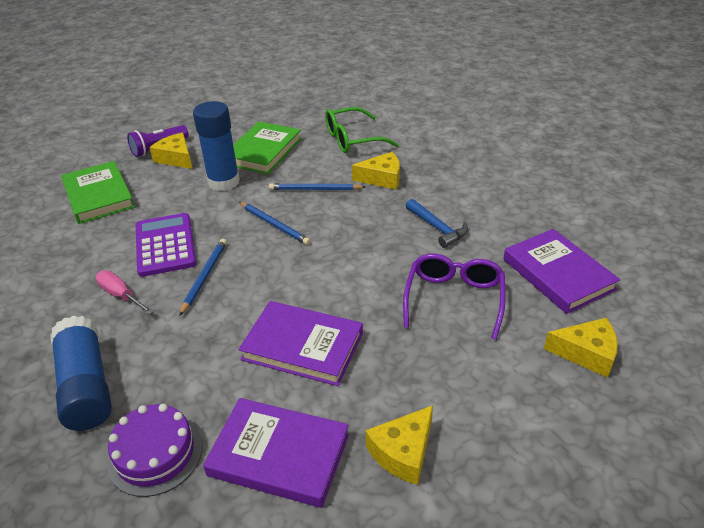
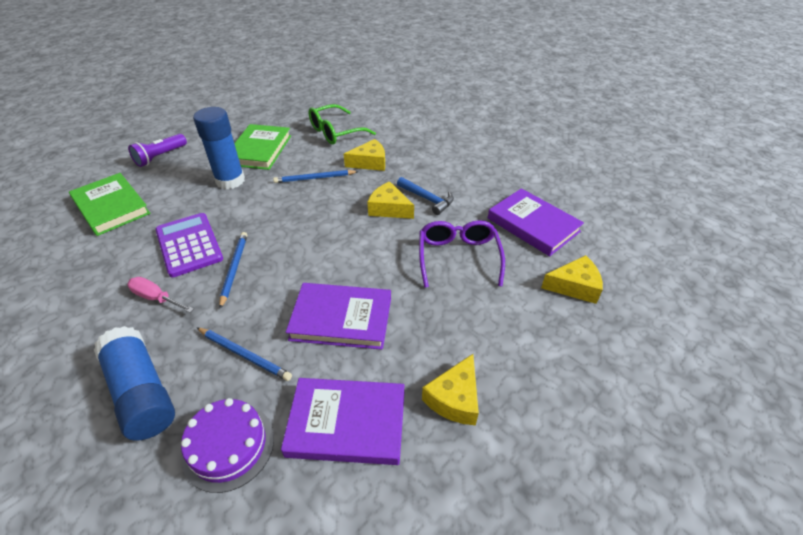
camera: 15 degrees left, 5 degrees up
yellow cheese [149,133,192,169] -> yellow cheese moved to [367,181,414,219]
blue pencil [239,202,311,245] -> blue pencil moved to [197,327,292,381]

